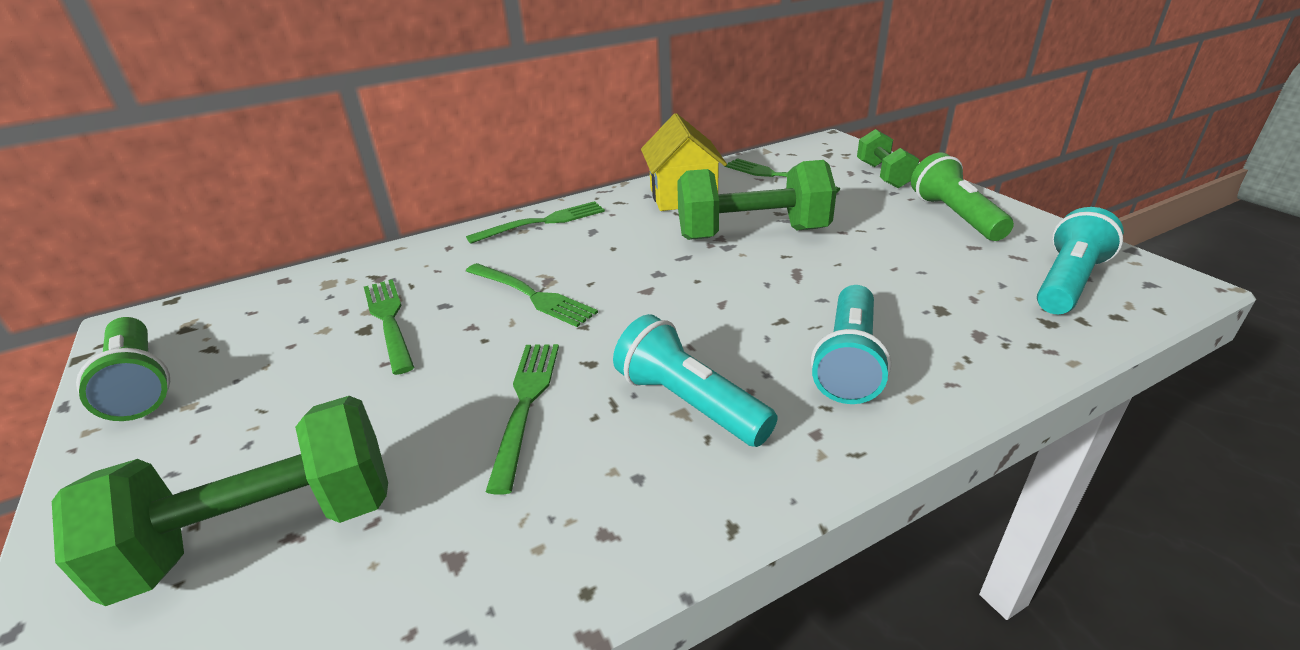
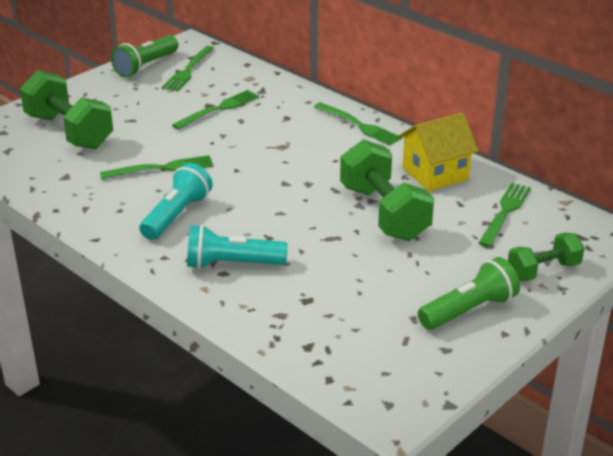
camera: 70 degrees right, 0 degrees up
green fork [466,263,598,327] -> green fork moved to [162,46,214,91]
turquoise flashlight [1037,207,1124,314] -> none

